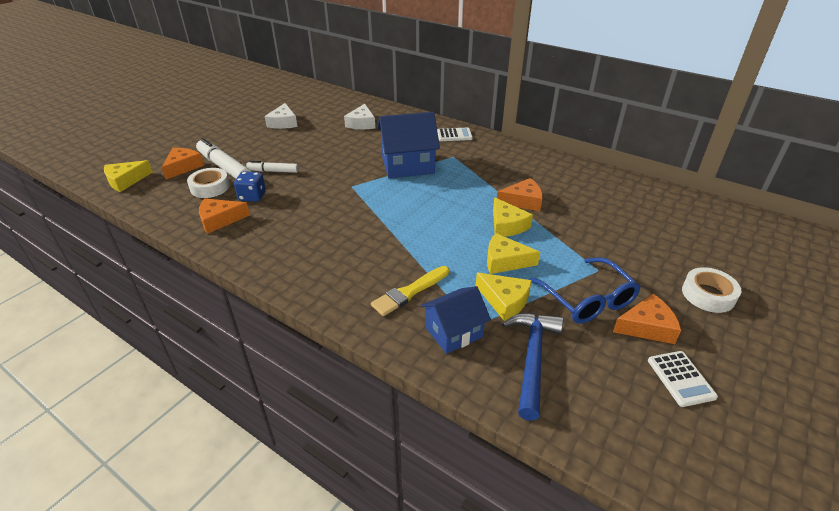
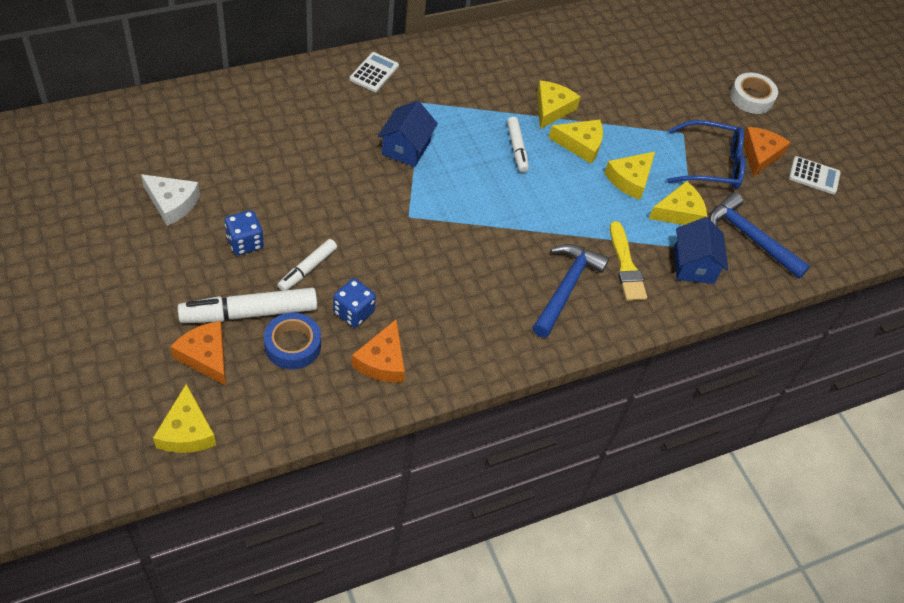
camera: 65 degrees left, 15 degrees up
white tape [187,168,230,198] -> blue tape [264,313,321,370]
white cheese [344,104,375,129] -> none
blue house [377,112,440,178] -> blue house [377,101,438,167], size x0.63
orange cheese [497,178,543,211] -> yellow cheese [537,81,580,129]
none -> blue dice [225,210,264,255]
none -> white marker [507,117,529,173]
none -> blue hammer [532,244,609,338]

